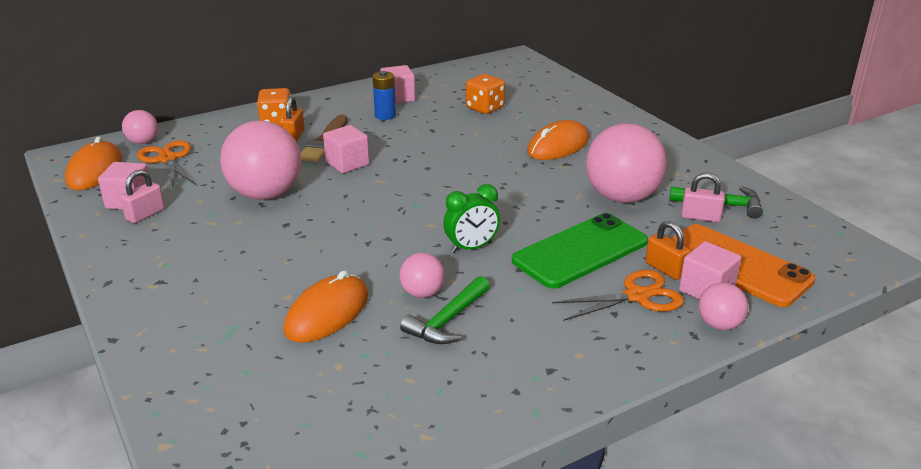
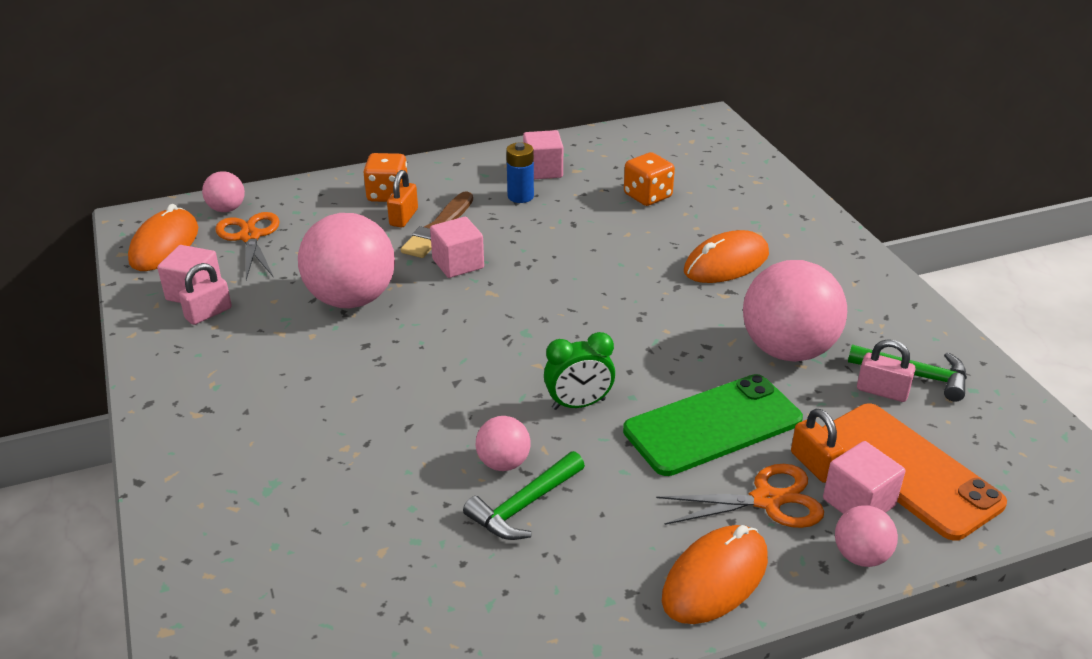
camera: 10 degrees right, 5 degrees up
orange mouse [284,270,368,343] -> orange mouse moved to [662,525,768,624]

